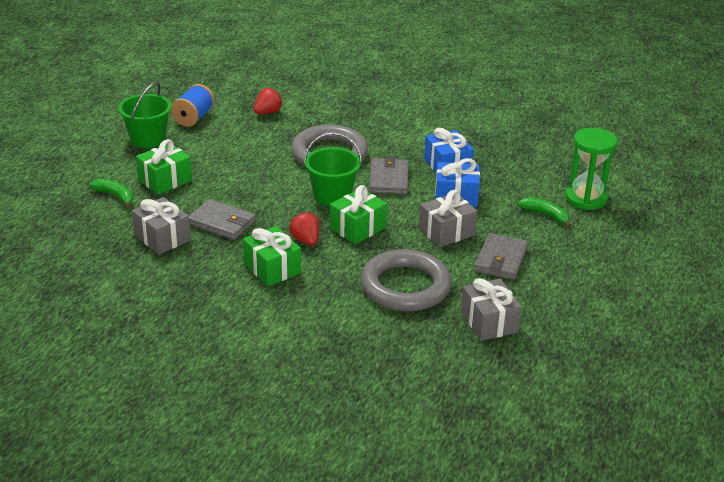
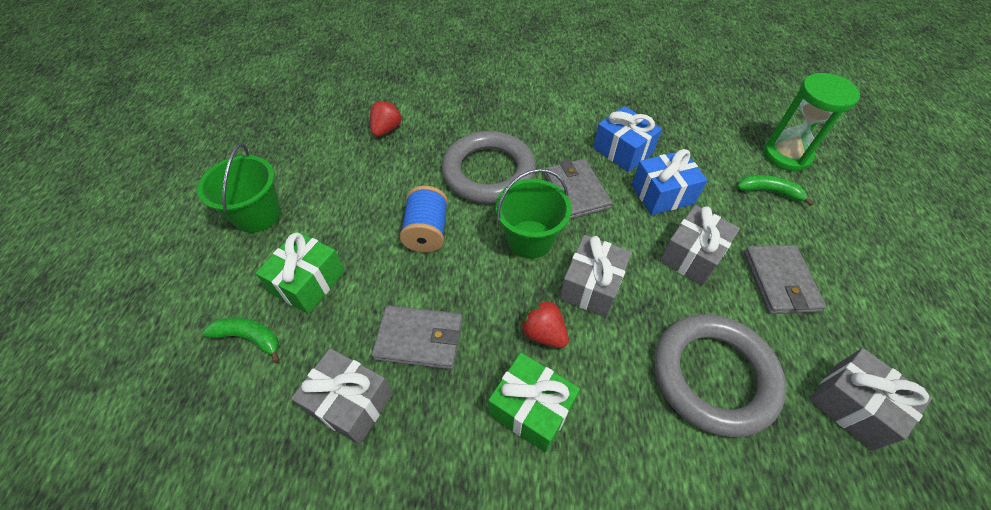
camera: 20 degrees left, 20 degrees up
blue spool [171,84,215,127] -> blue spool moved to [400,186,448,252]
green gift [330,185,387,244] -> grey gift [560,235,632,317]

